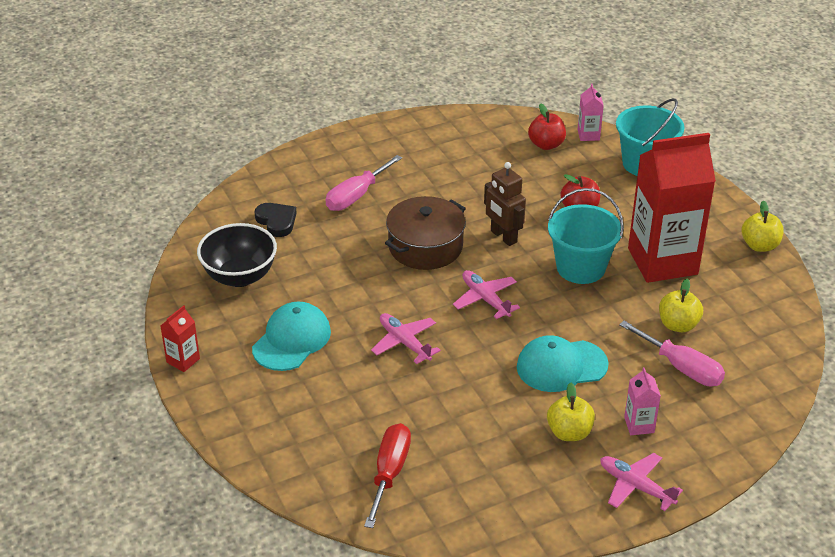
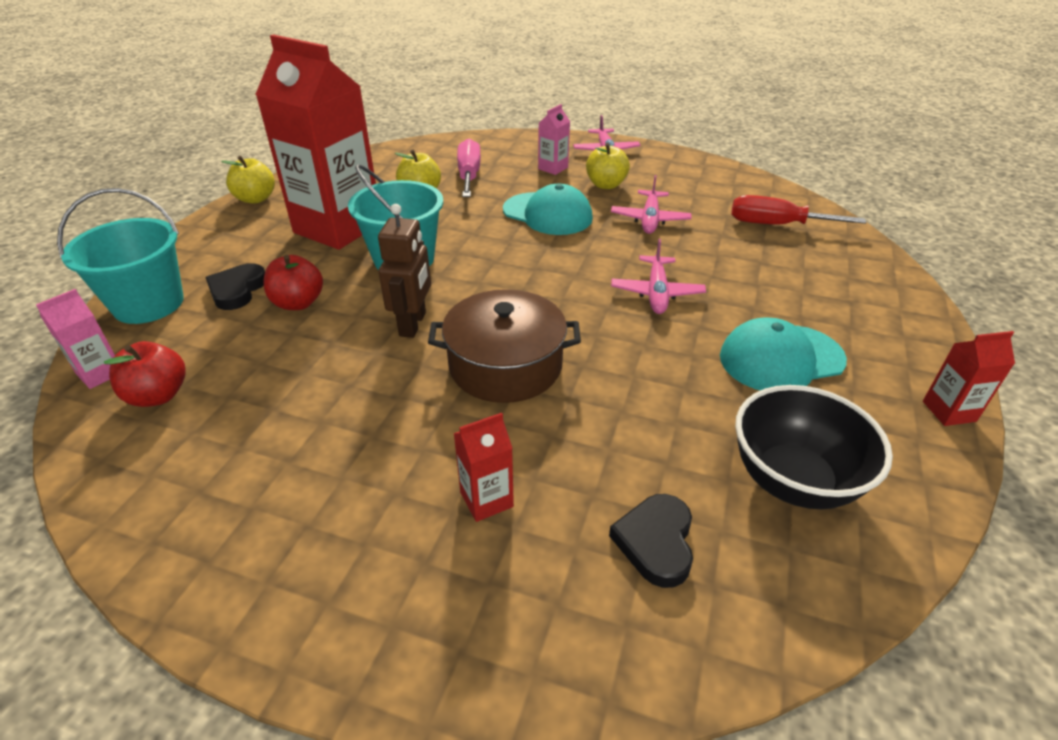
camera: 135 degrees left, 0 degrees up
pink screwdriver [325,155,402,211] -> red carton [453,413,514,522]
red screwdriver [364,423,411,528] -> red screwdriver turned 45 degrees clockwise [731,195,866,225]
pink plane [453,270,520,319] -> pink plane moved to [611,175,691,234]
none -> black heart [205,263,265,310]

